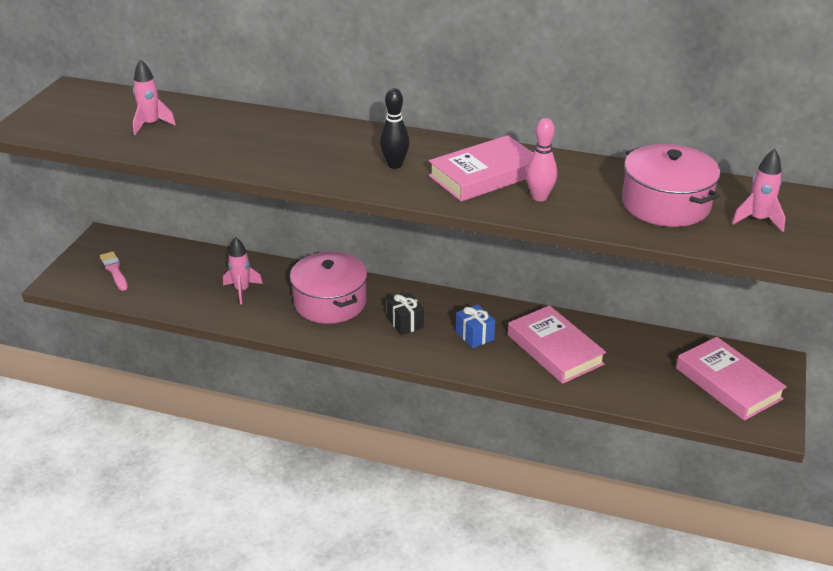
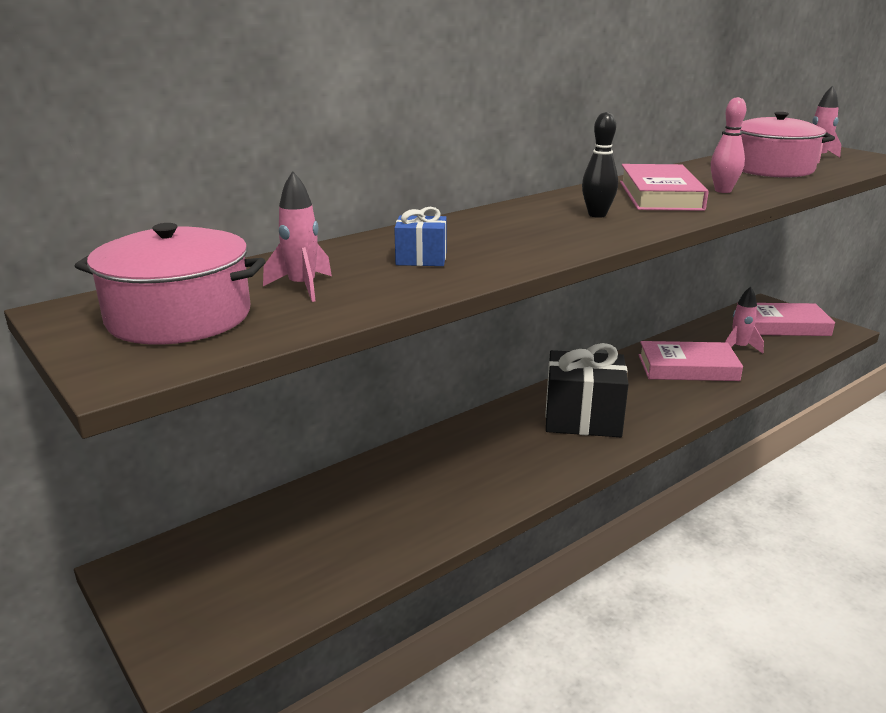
camera: 55 degrees left, 10 degrees down
pink brush [100,251,128,291] -> none
pink rocket [223,237,263,304] -> pink rocket moved to [725,287,764,354]
pink pot [290,252,367,324] -> pink pot moved to [75,223,265,345]
black gift [387,293,424,335] -> black gift [545,343,629,437], size x2.07
blue gift [456,304,495,348] -> blue gift moved to [394,207,446,266]

